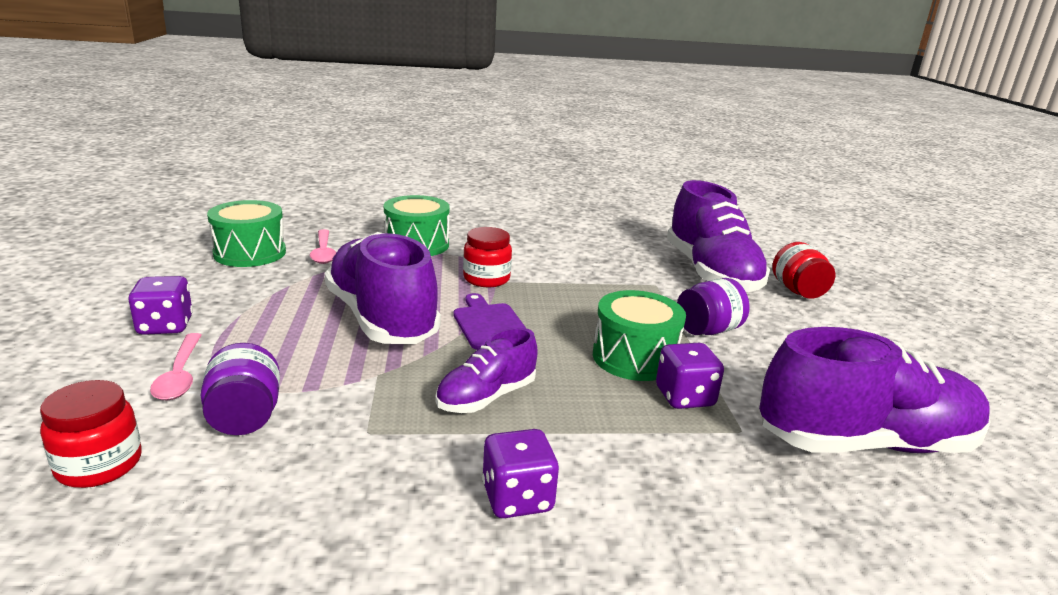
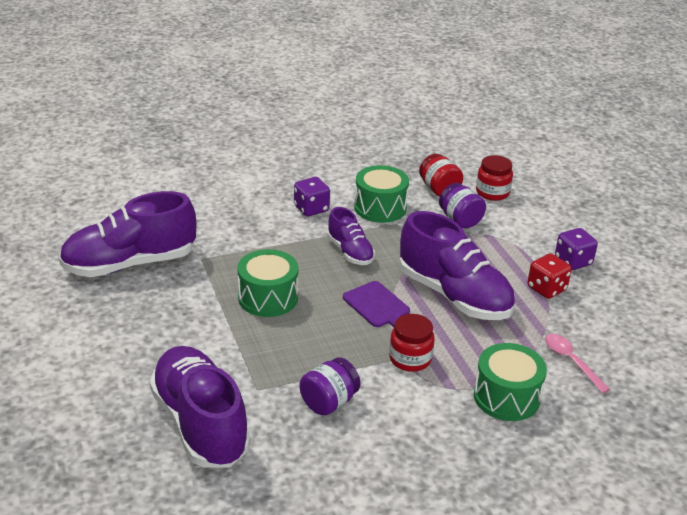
camera: 165 degrees right, 10 degrees up
pink spoon [150,333,202,400] -> none
green drum [207,200,286,267] -> green drum moved to [354,165,409,223]
purple shoe [435,327,538,413] -> purple shoe turned 120 degrees clockwise [327,207,375,265]
purple dice [656,343,724,409] -> none
purple jar [677,278,749,335] -> purple jar moved to [300,357,360,416]
red jar [772,242,835,299] -> red jar moved to [419,154,463,197]
none -> red dice [527,253,572,299]

